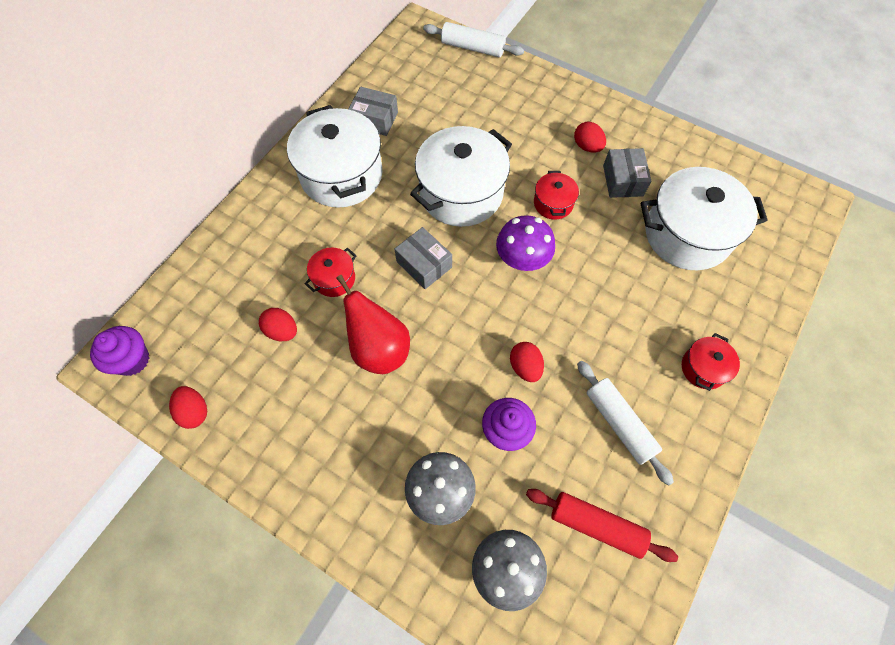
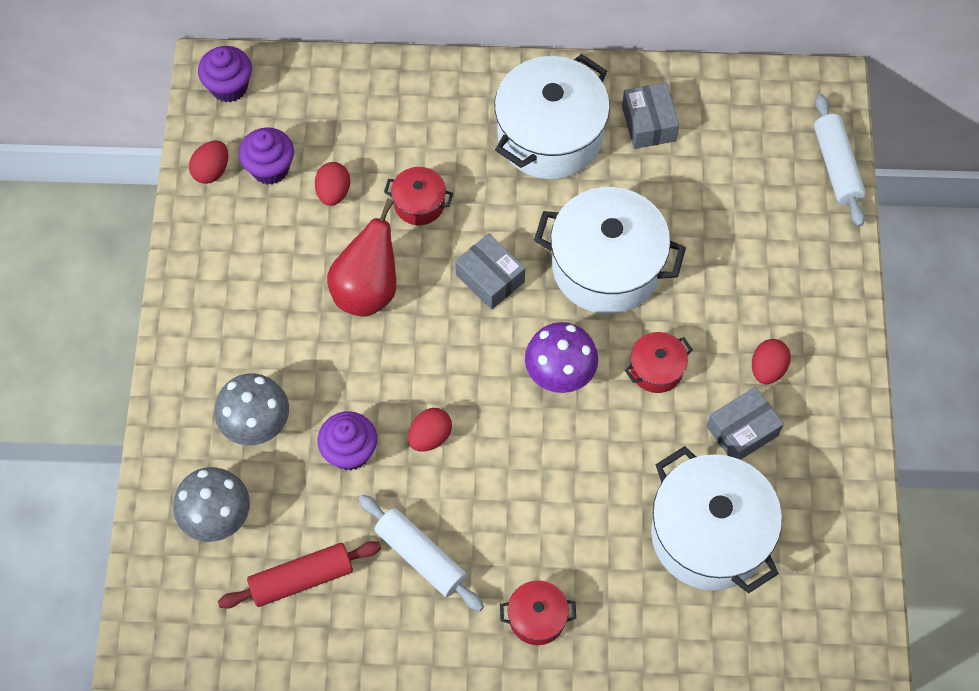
camera: 60 degrees right, 0 degrees up
grey box [395,227,452,289] -> grey box turned 60 degrees counterclockwise [455,233,525,310]
red rolling pin [526,489,678,562] -> red rolling pin turned 75 degrees clockwise [218,541,381,609]
white rolling pin [577,361,674,486] -> white rolling pin turned 75 degrees counterclockwise [359,495,484,612]
none -> purple cupcake [239,127,294,185]

